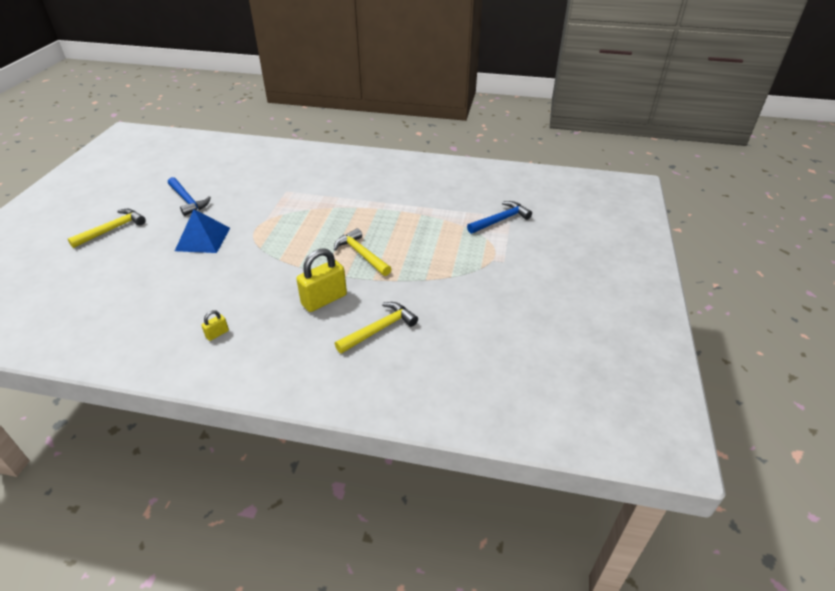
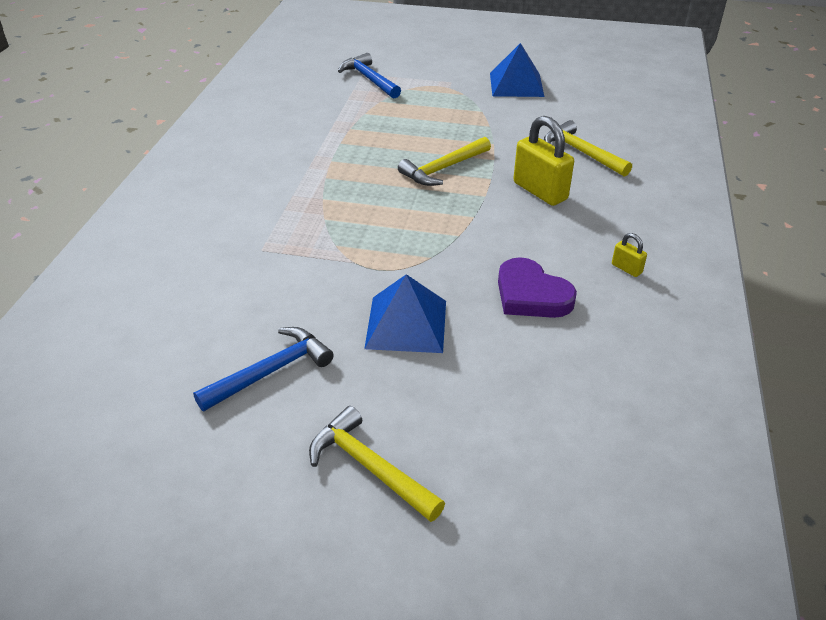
camera: 90 degrees left, 0 degrees up
none -> blue pyramid [490,43,545,97]
none -> purple heart [498,257,577,318]

